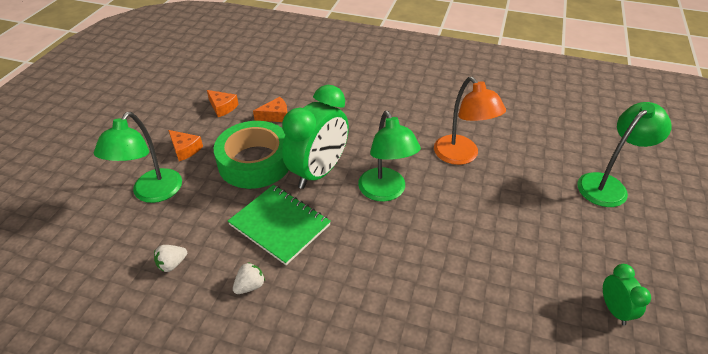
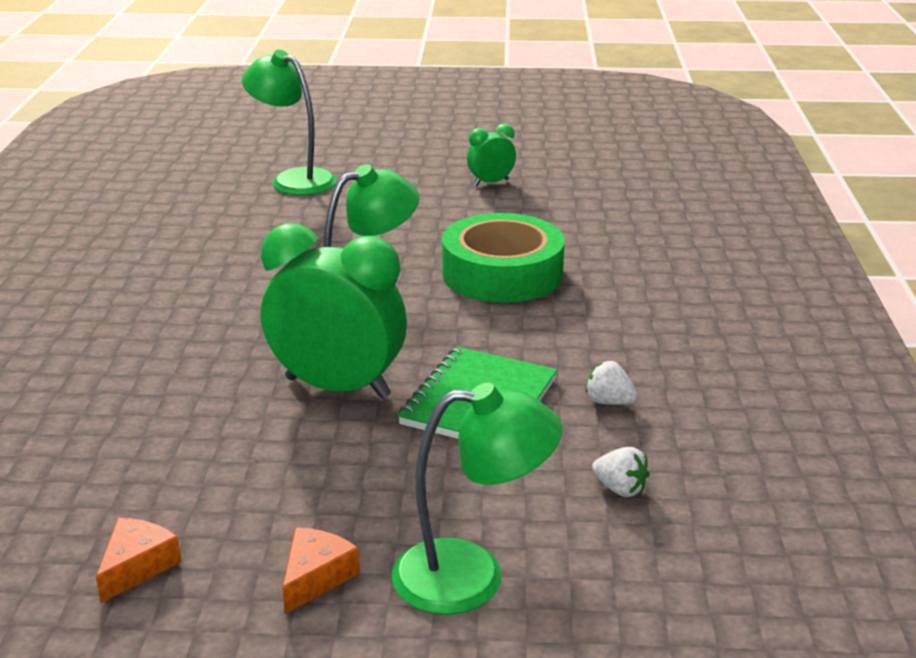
camera: 105 degrees left, 15 degrees down
green tape [214,121,289,189] -> green tape moved to [442,213,565,303]
orange cheese [253,97,287,122] -> none
orange lamp [434,77,506,165] -> none

